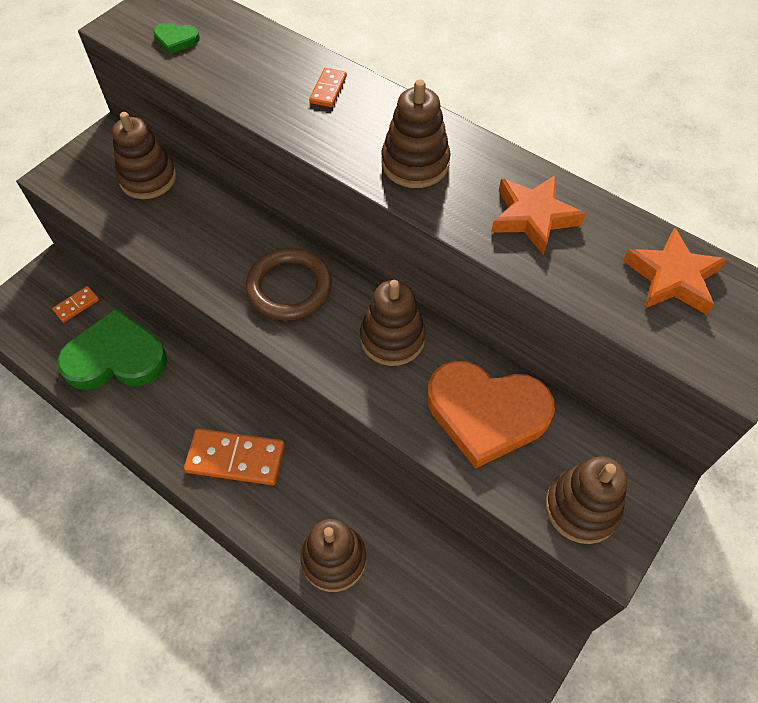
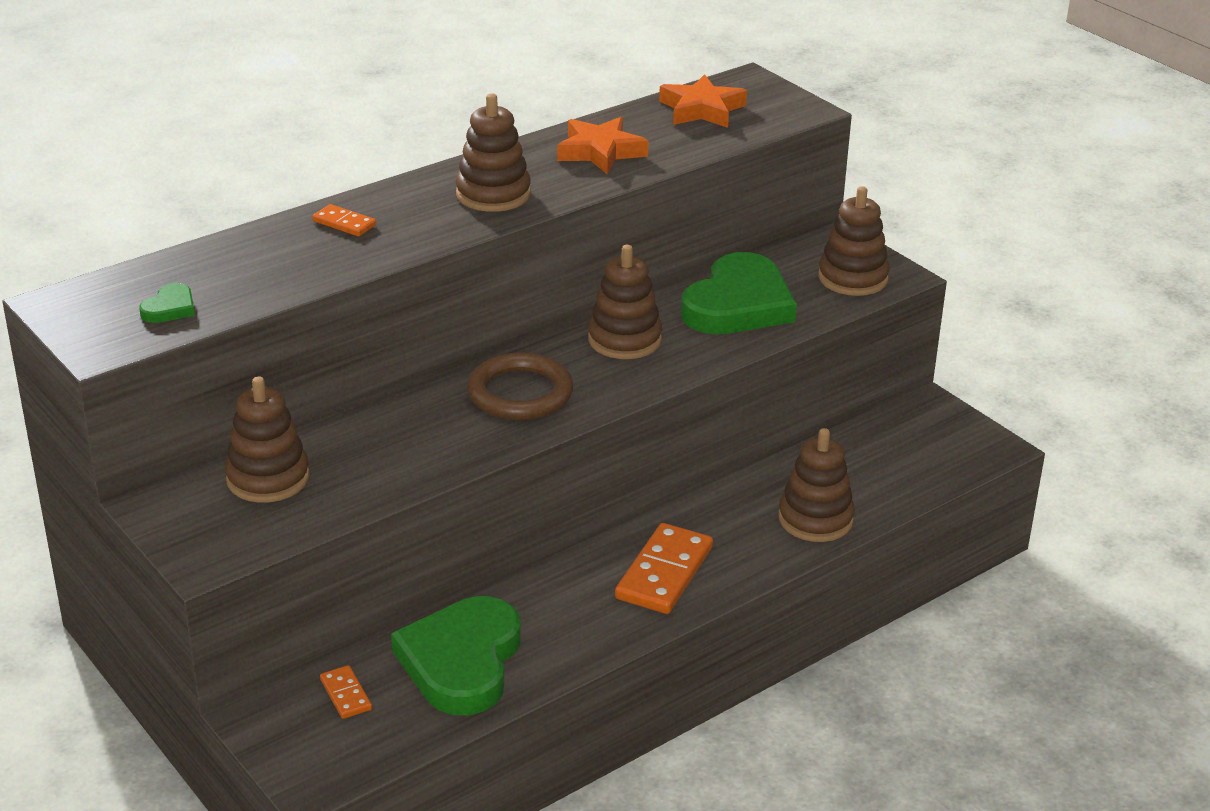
camera: 75 degrees left, 25 degrees down
orange heart [427,361,555,469] -> green heart [681,252,797,334]

